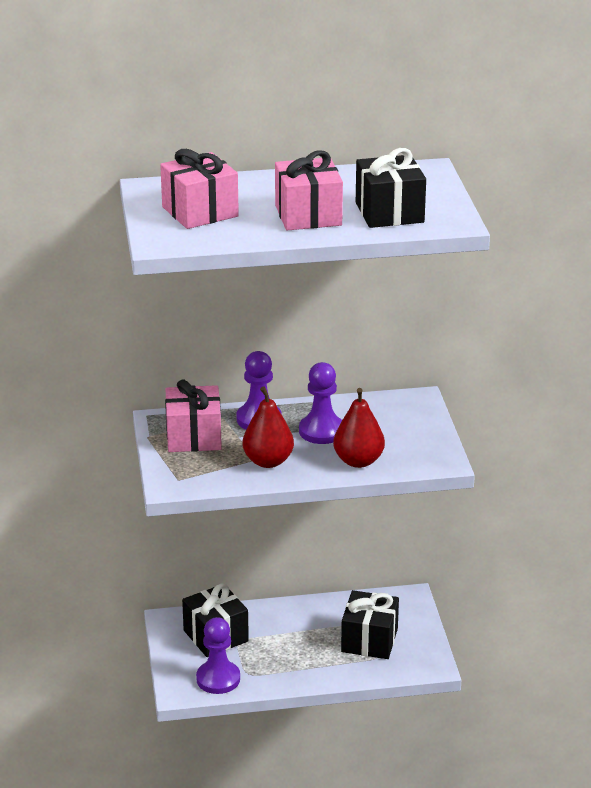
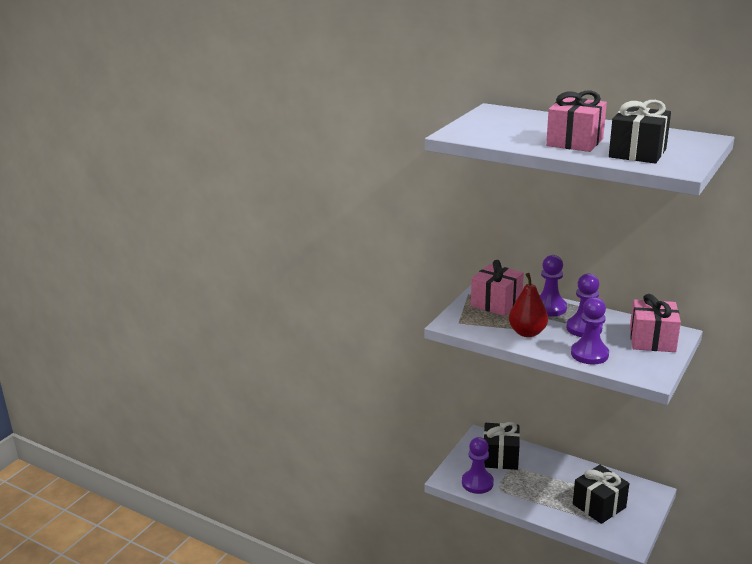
camera: 40 degrees right, 5 degrees down
pink gift [160,149,239,229] -> pink gift moved to [630,294,681,352]
red pear [333,388,385,468] -> purple pawn [571,297,609,364]

